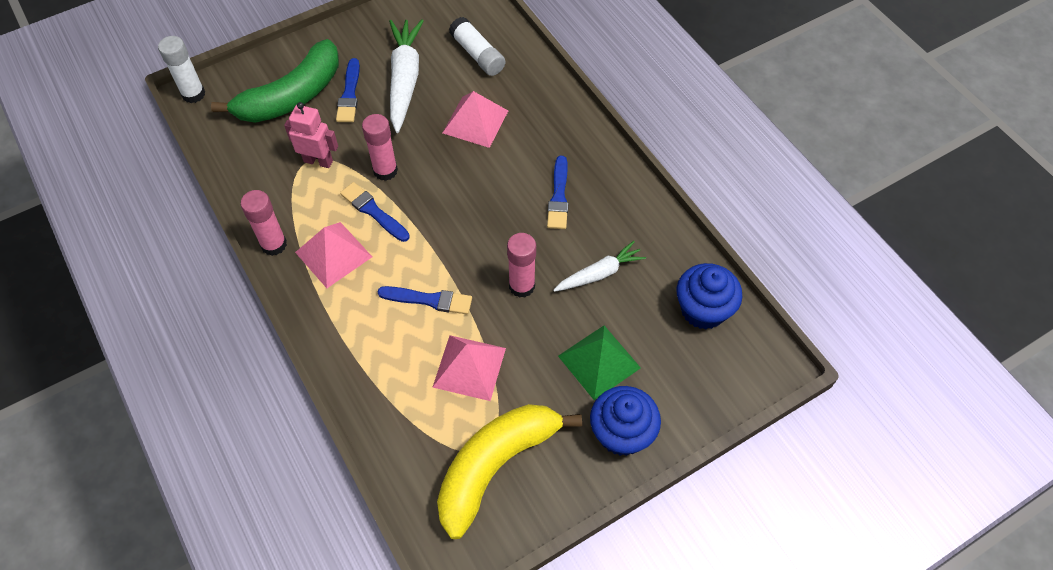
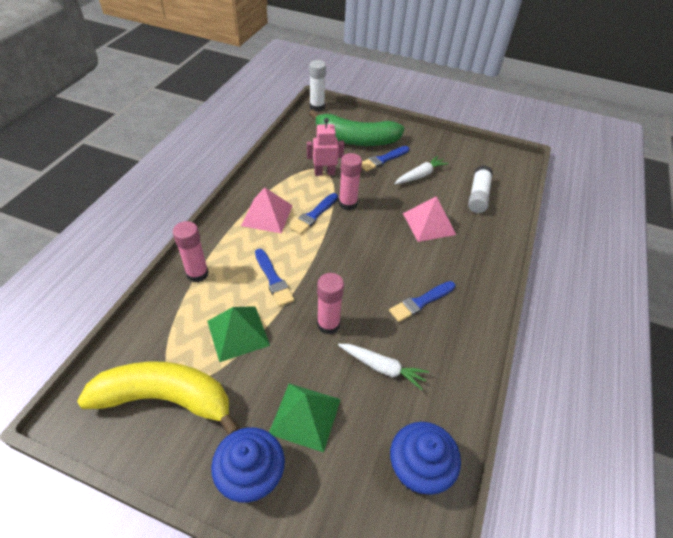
camera: 50 degrees right, 10 degrees down
pink glue stick [241,190,287,256] -> pink glue stick moved to [173,221,209,282]
pink robot [284,102,338,168] -> pink robot turned 75 degrees counterclockwise [307,118,344,176]
blue brush [340,182,410,242] -> blue brush turned 150 degrees counterclockwise [290,193,338,235]
white carrot [389,19,424,133] -> white carrot [394,156,448,184], size x0.60
pink pyramid [433,335,506,401] -> green pyramid [207,306,270,362]

